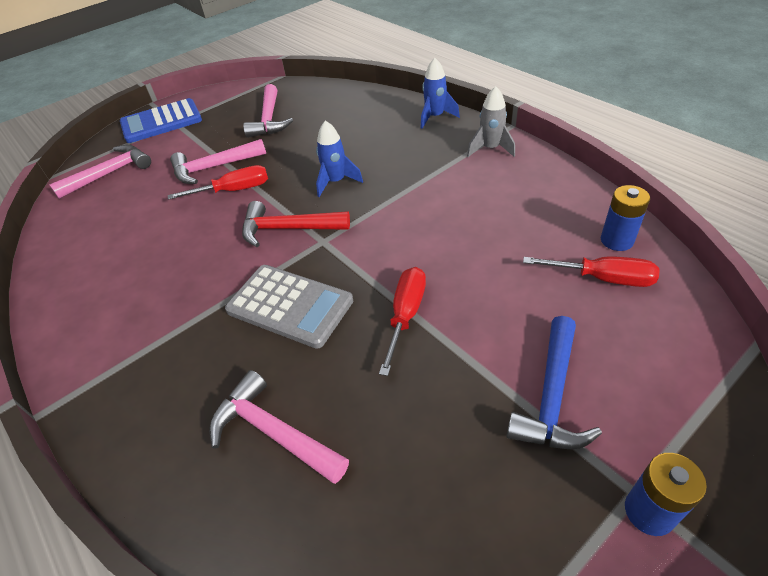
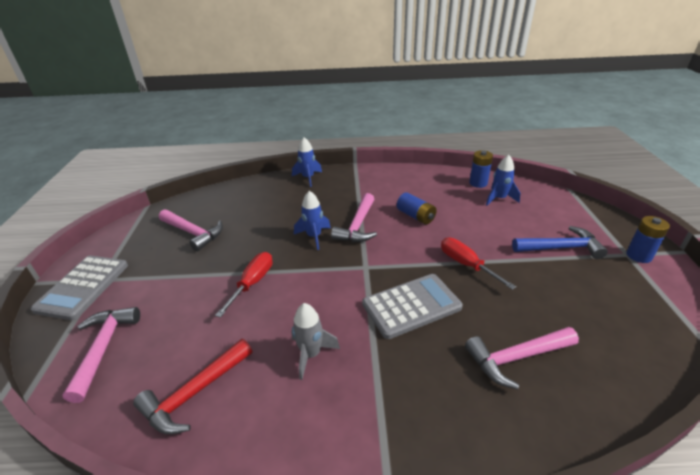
camera: 55 degrees left, 10 degrees down
blue calculator [120,98,202,143] -> grey calculator [30,256,128,320]
pink hammer [170,139,266,184] -> pink hammer moved to [331,193,377,242]
red hammer [242,201,350,247] -> red hammer moved to [133,339,252,434]
grey rocket [467,86,515,157] -> grey rocket moved to [291,303,340,380]
blue hammer [506,316,602,449] -> blue hammer turned 60 degrees counterclockwise [512,226,608,259]
red screwdriver [523,256,660,287] -> blue rocket [486,155,520,206]
none -> blue battery [397,192,437,225]

